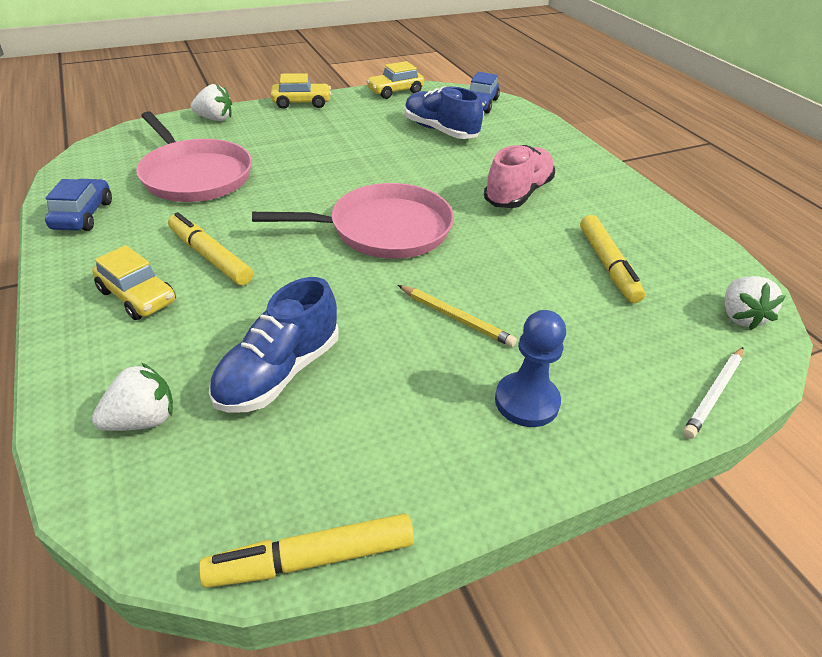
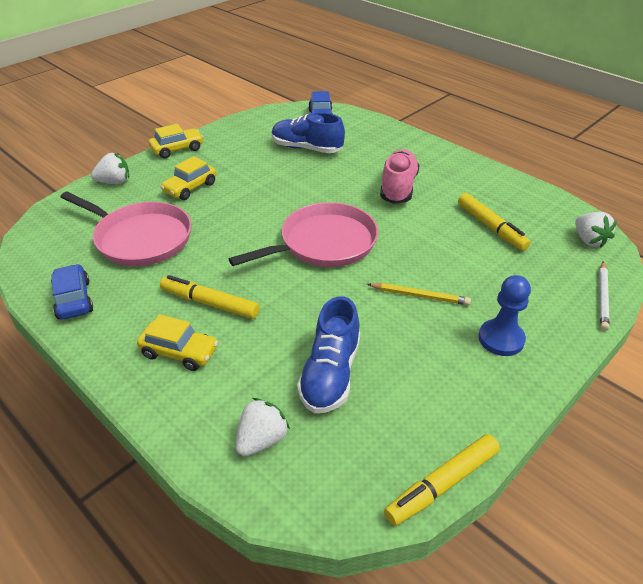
camera: 20 degrees left, 0 degrees up
yellow car [366,61,424,99] -> yellow car moved to [160,156,216,200]

